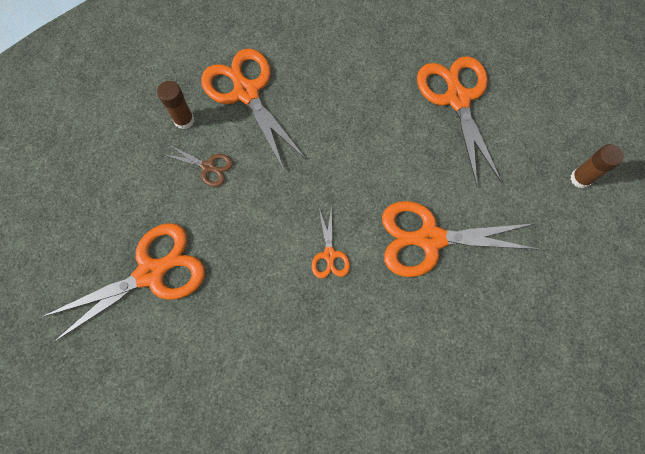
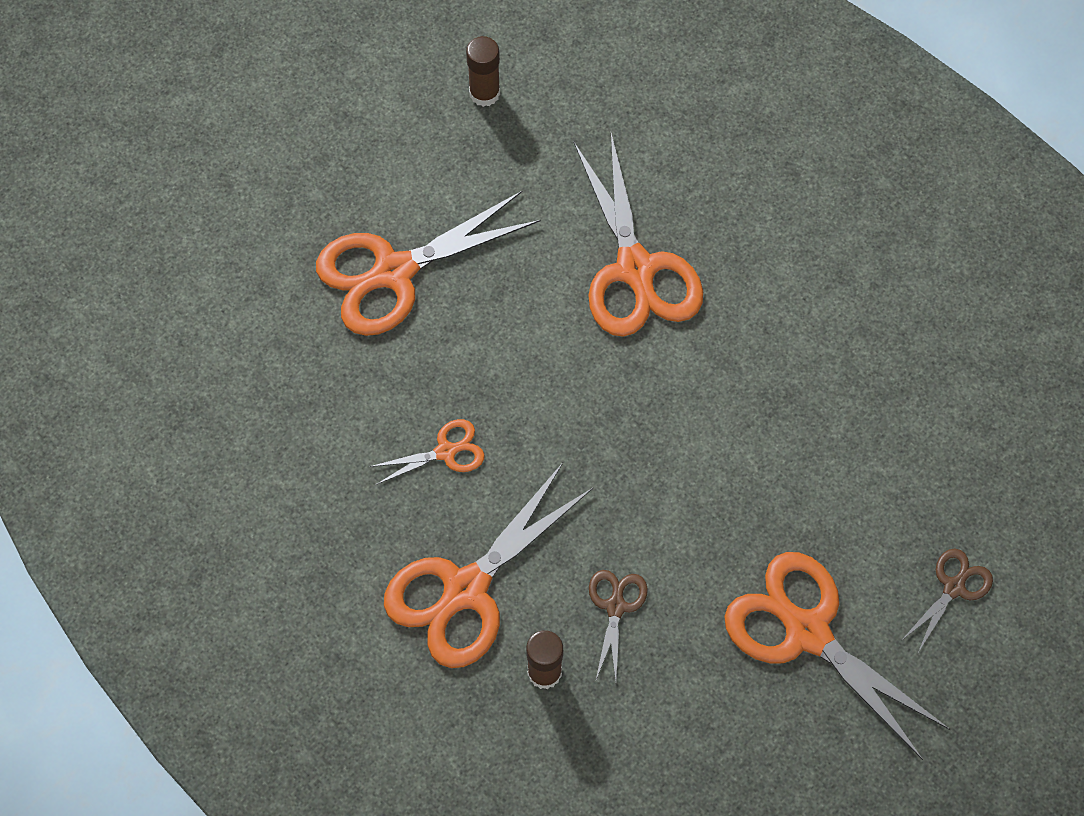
camera: 105 degrees left, 5 degrees down
orange scissors [311,206,350,278] -> orange scissors moved to [369,419,485,485]
none -> brown scissors [902,549,993,652]

